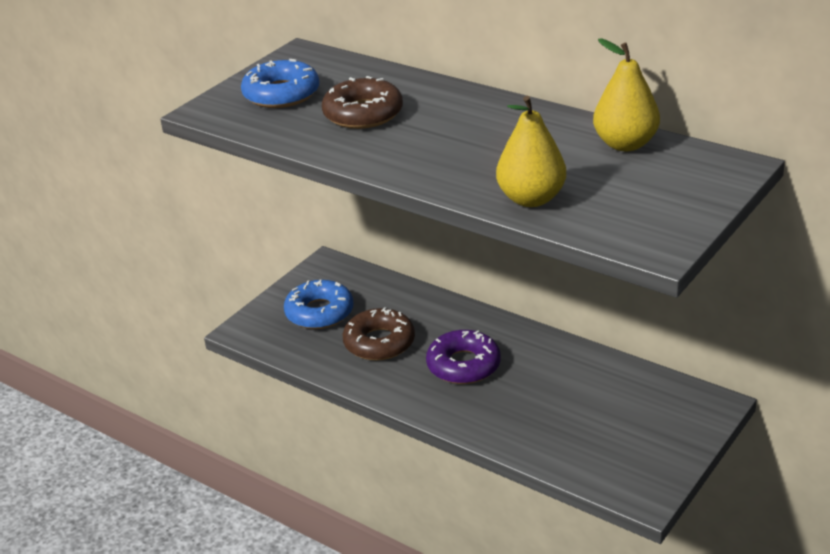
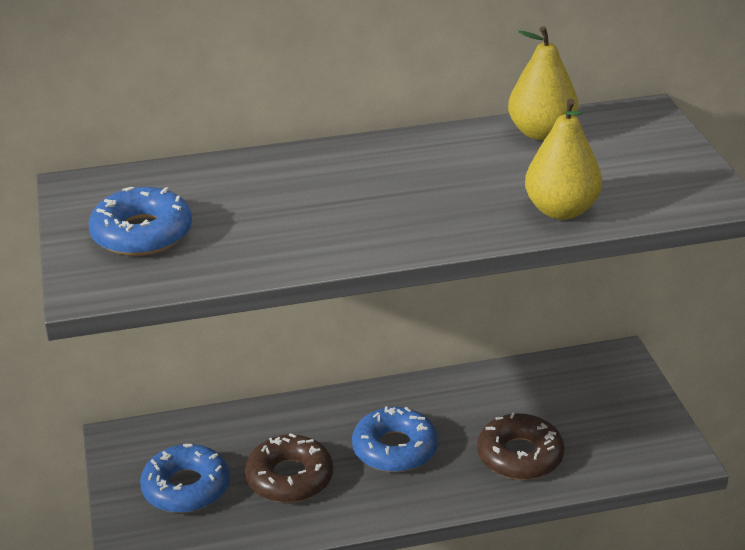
camera: 50 degrees left, 0 degrees up
brown donut [322,76,403,129] -> brown donut moved to [477,412,564,480]
purple donut [426,330,501,384] -> blue donut [352,407,438,472]

